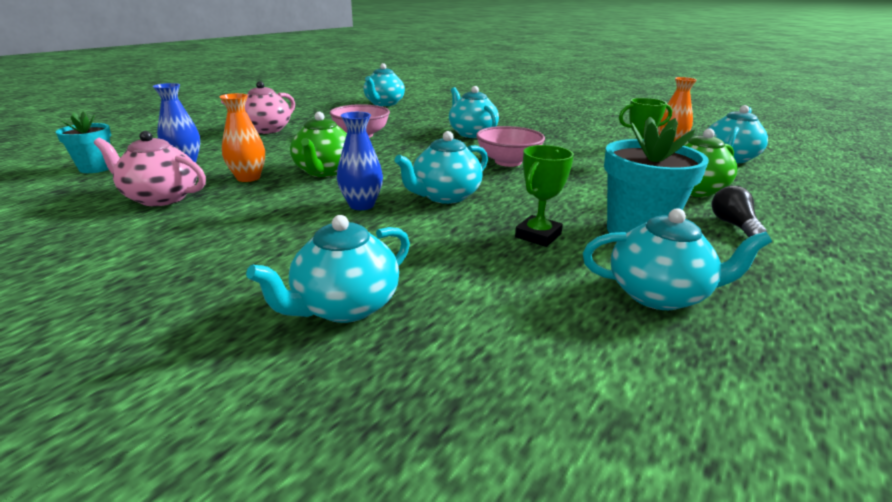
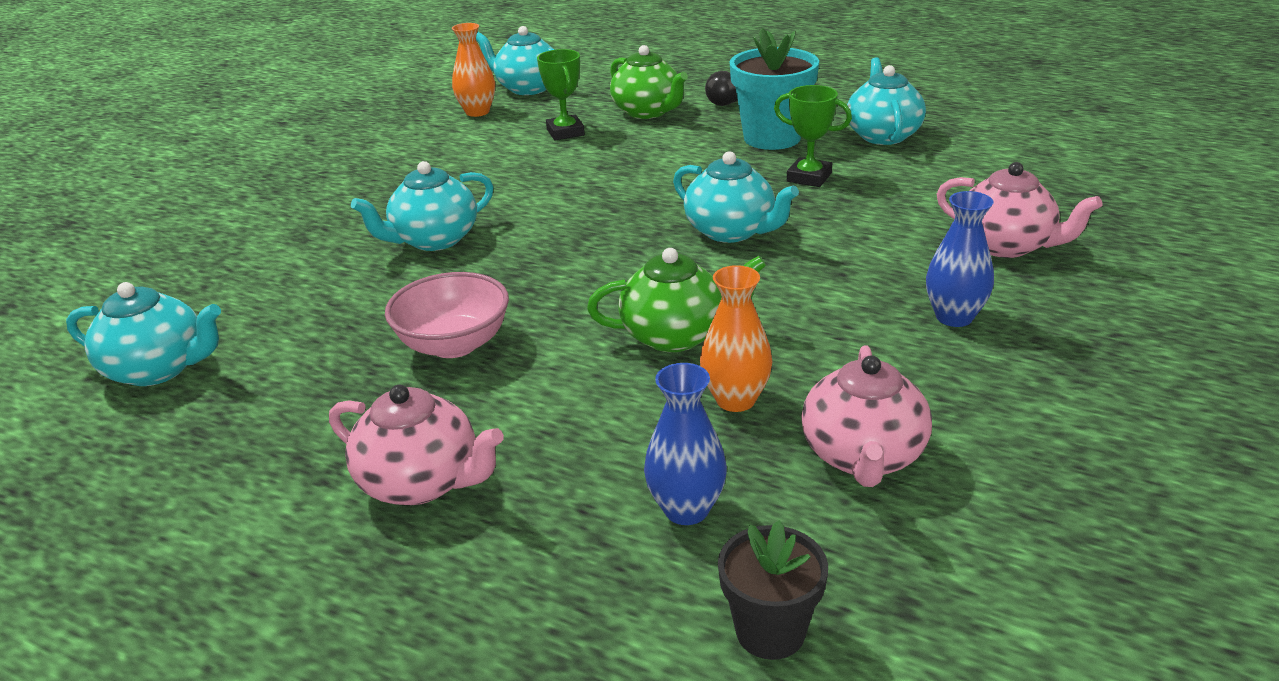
camera: 95 degrees left, 5 degrees up
turquoise flower pot [56,111,111,173] -> black flower pot [718,520,828,660]
turquoise teapot [246,215,410,323] -> pink teapot [937,162,1102,258]
blue vase [337,112,383,210] -> blue vase moved to [926,191,994,327]
pink bowl [476,126,545,167] -> none

